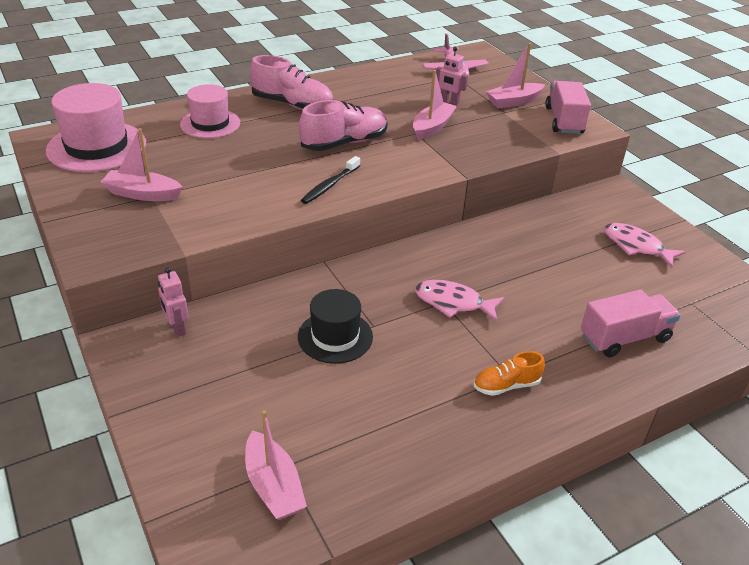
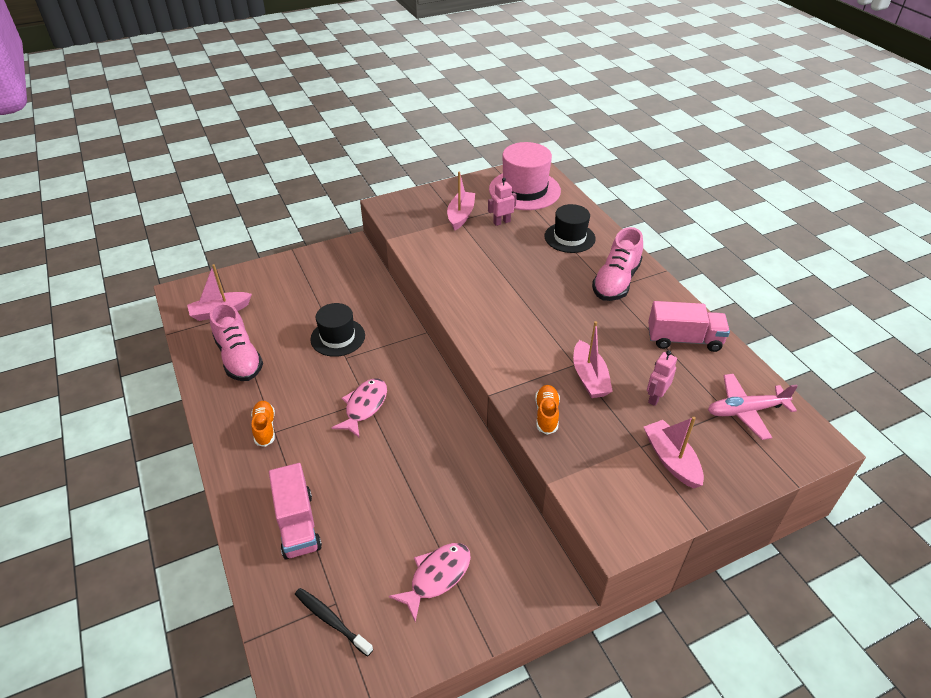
camera: 95 degrees right, 5 degrees up
pink robot [158,267,189,337] -> pink robot moved to [488,178,517,226]
pink hat [180,84,240,138] -> black hat [544,204,596,253]
pink shoe [299,100,388,151] -> pink shoe moved to [210,302,263,381]
black toothbrush [301,156,360,204] -> black toothbrush moved to [295,588,373,656]
pink boat [413,70,457,140] -> pink boat turned 45 degrees clockwise [573,321,613,398]
pink truck [545,81,591,134] -> pink truck moved to [648,301,730,352]
none -> orange shoe [535,385,560,435]

